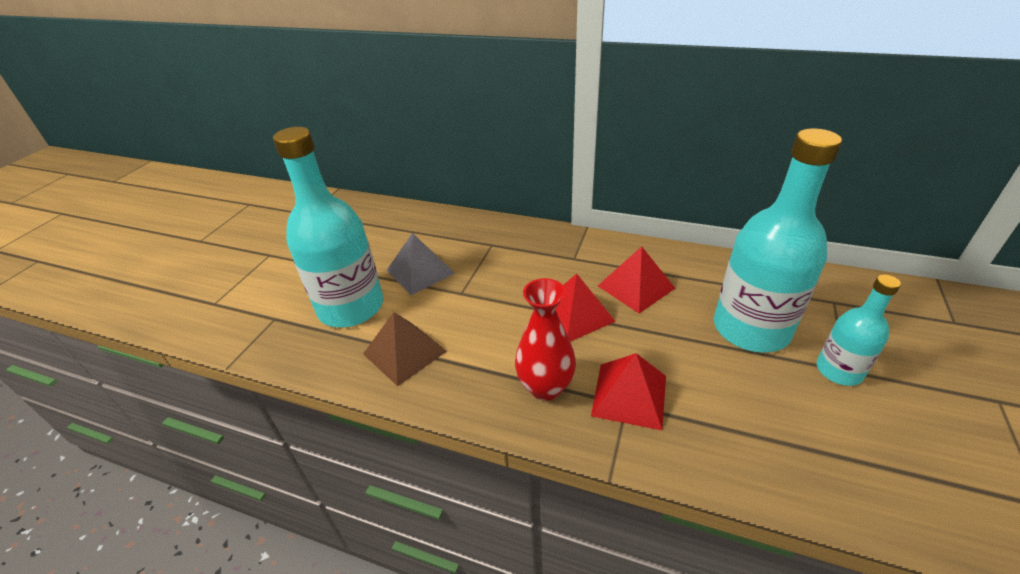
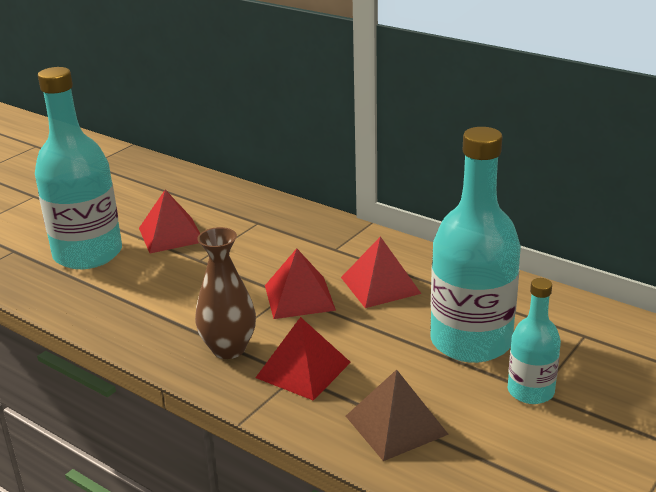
camera: 15 degrees right, 10 degrees down
brown pyramid [363,312,447,386] -> brown pyramid moved to [346,370,449,461]
grey pyramid [387,233,455,295] -> red pyramid [139,190,200,253]
red vase [515,278,576,401] -> brown vase [195,227,256,359]

